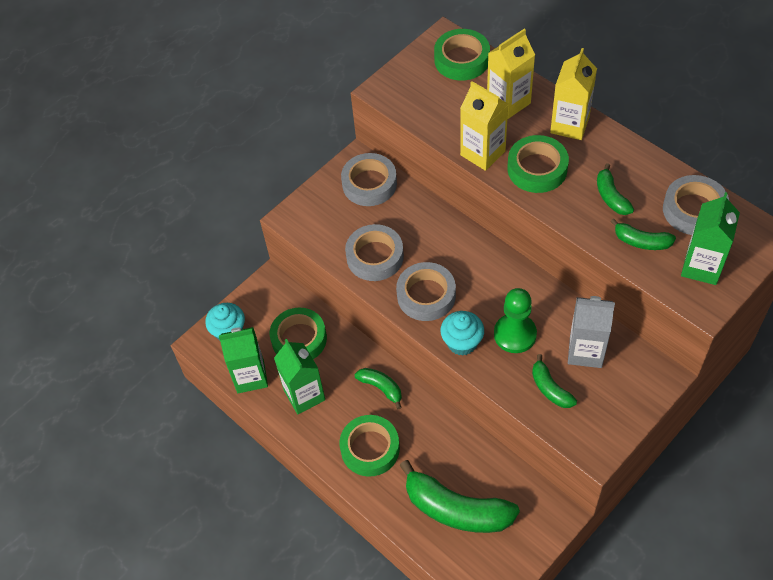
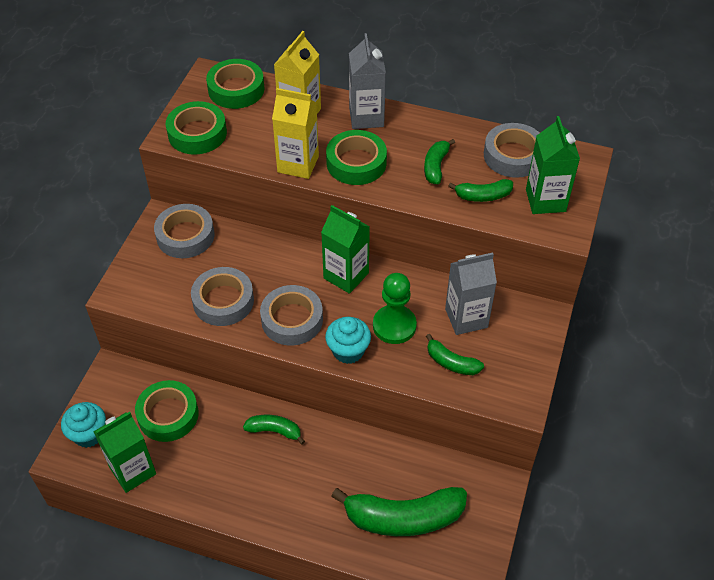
camera: 30 degrees left, 5 degrees down
green carton [274,339,325,414] -> green carton moved to [321,205,370,294]
green tape [339,415,400,477] -> green tape moved to [166,101,227,155]
yellow carton [550,48,597,140] -> grey carton [349,33,386,129]
green banana [597,163,634,215] -> green banana turned 60 degrees clockwise [424,139,455,184]

